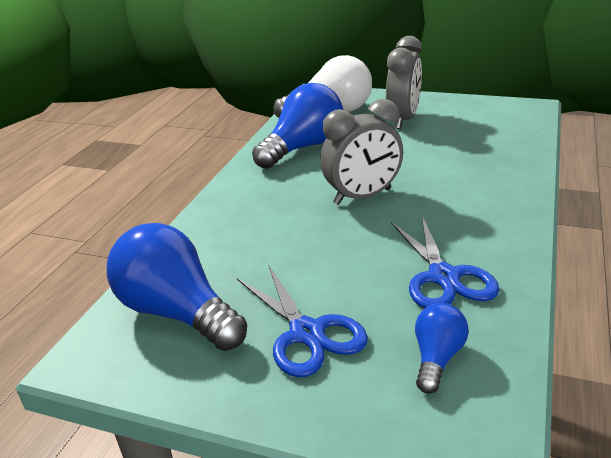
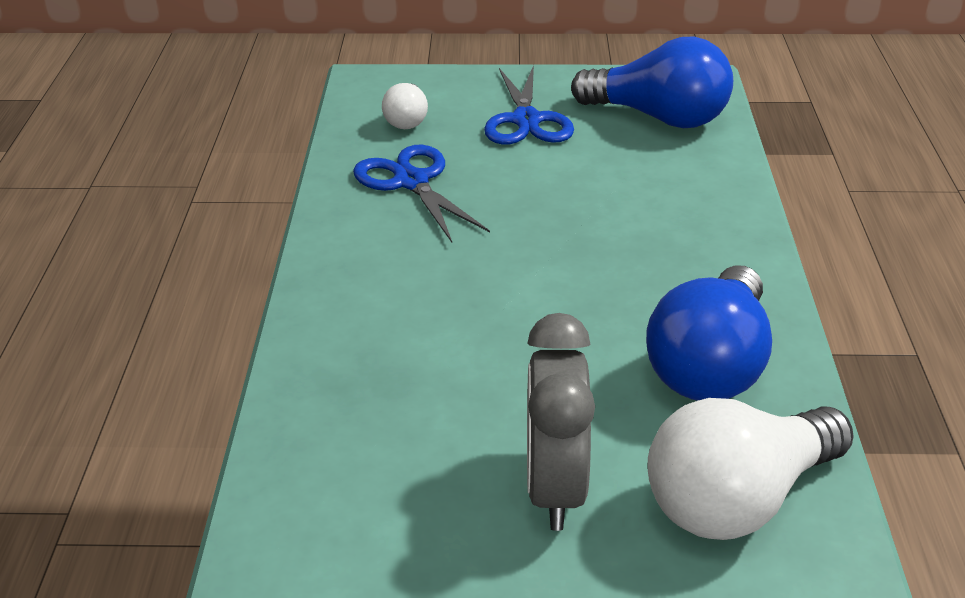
camera: 160 degrees right, 5 degrees up
blue scissors [237,264,368,377] -> blue scissors turned 135 degrees counterclockwise [484,65,574,145]
grey clock [320,99,403,205] -> none
blue light bulb [415,303,469,394] -> white light bulb [382,83,428,129]

